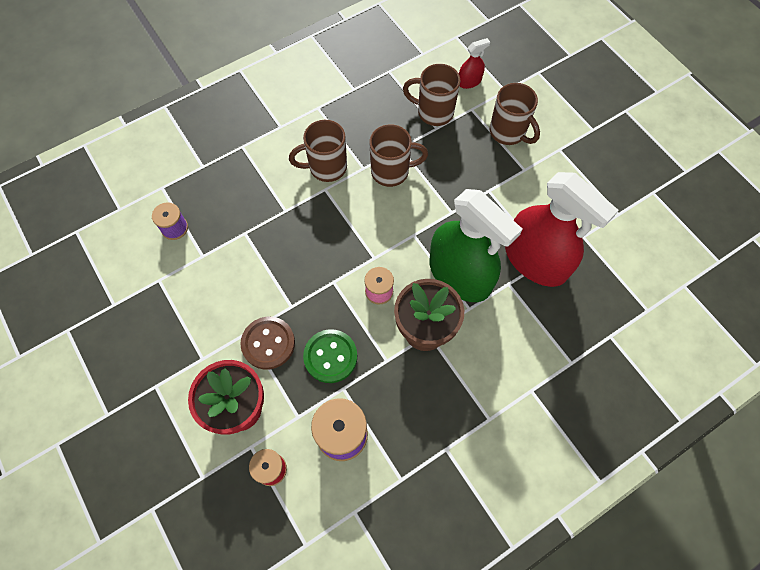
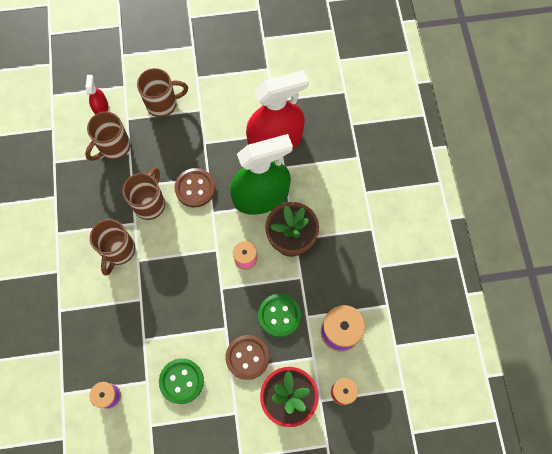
camera: 65 degrees left, 5 degrees up
none -> green button [159,358,204,404]
none -> brown button [174,168,215,208]

